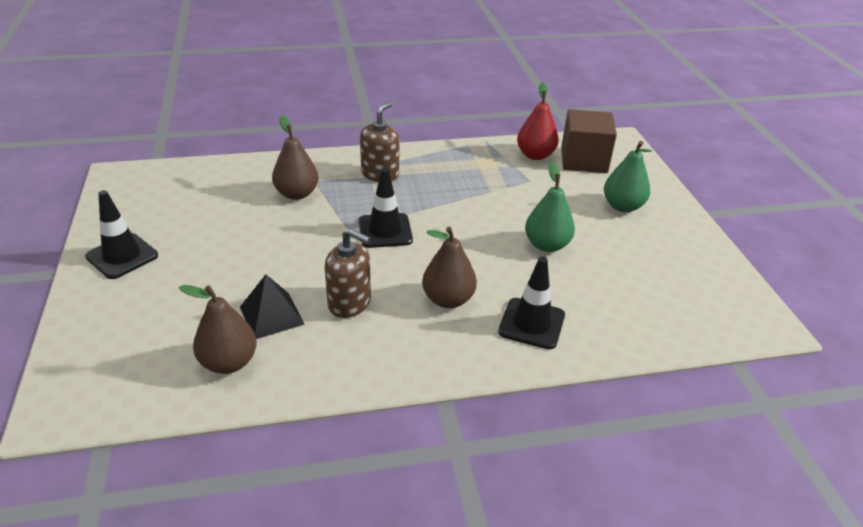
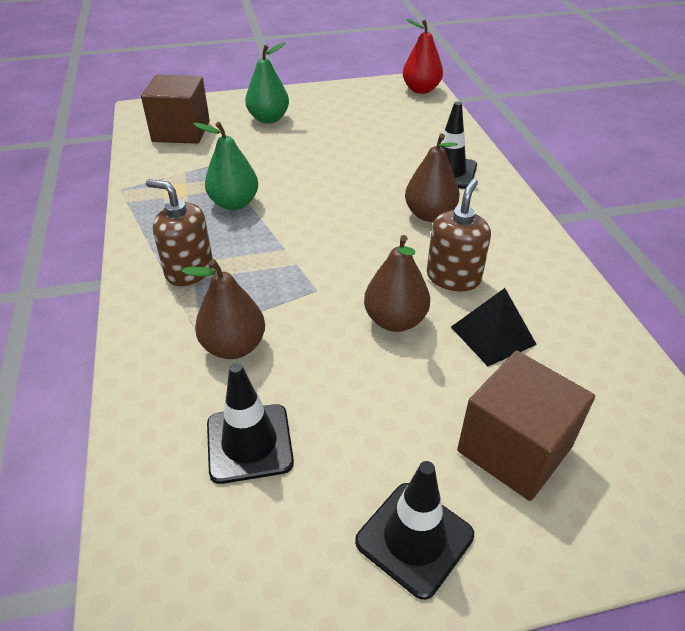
camera: 90 degrees left, 5 degrees up
brown pear [179,285,257,374] -> brown pear moved to [364,235,430,332]
black traffic cone [359,168,413,248] -> black traffic cone moved to [207,363,294,484]
red pear [517,82,559,160] -> red pear moved to [403,19,443,94]
green pear [525,162,575,252] -> green pear moved to [194,122,258,210]
none -> brown cube [457,351,595,501]

